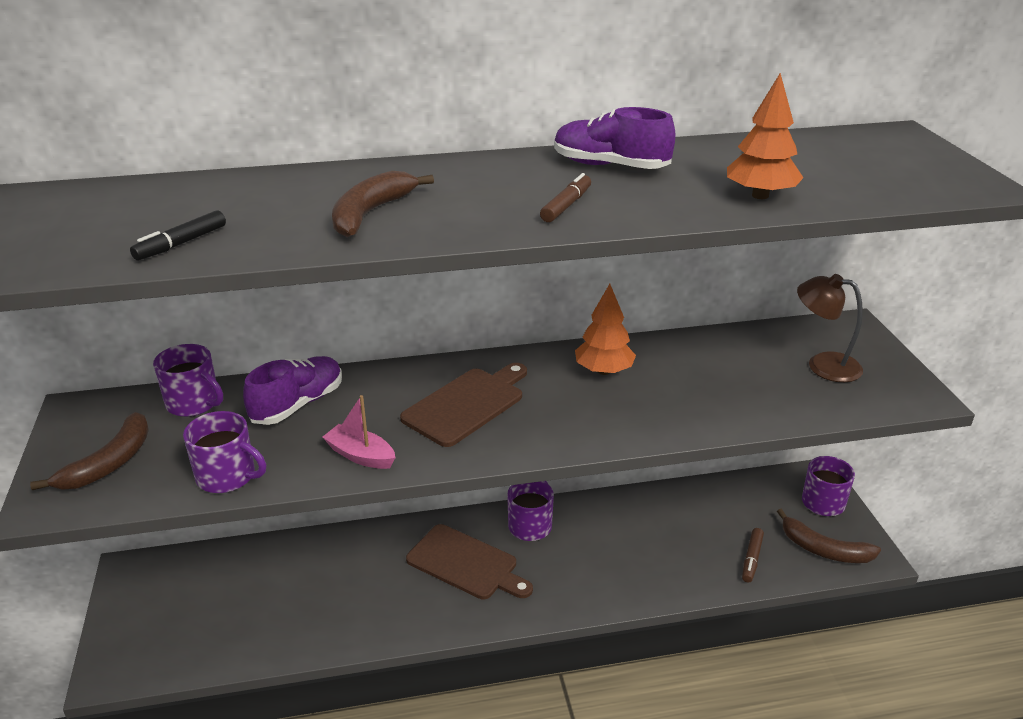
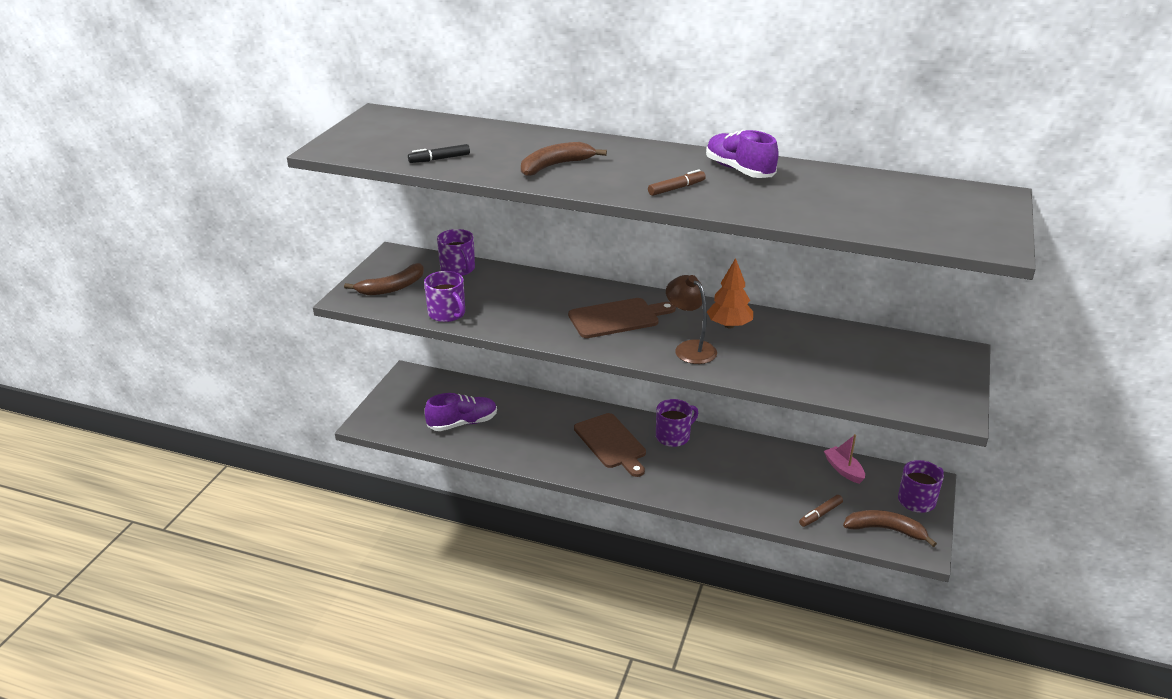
camera: 30 degrees right, 0 degrees up
purple shoe [243,356,342,425] -> purple shoe moved to [425,393,497,431]
pink boat [323,395,396,469] -> pink boat moved to [824,434,865,484]
orange tree [727,73,803,199] -> none
brown banana [777,509,881,563] -> brown banana turned 135 degrees clockwise [843,510,937,547]
brown lamp [797,274,863,382] -> brown lamp moved to [666,275,717,364]

